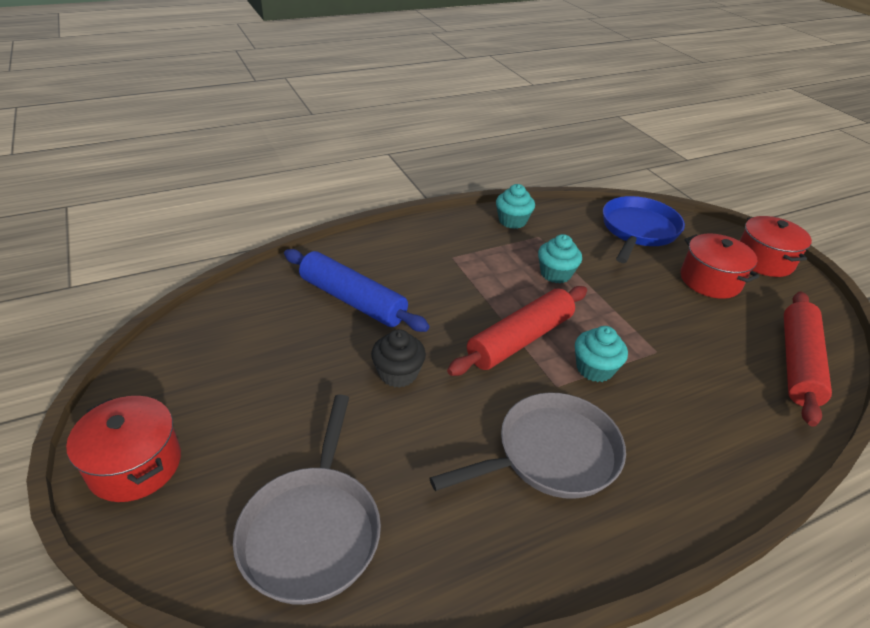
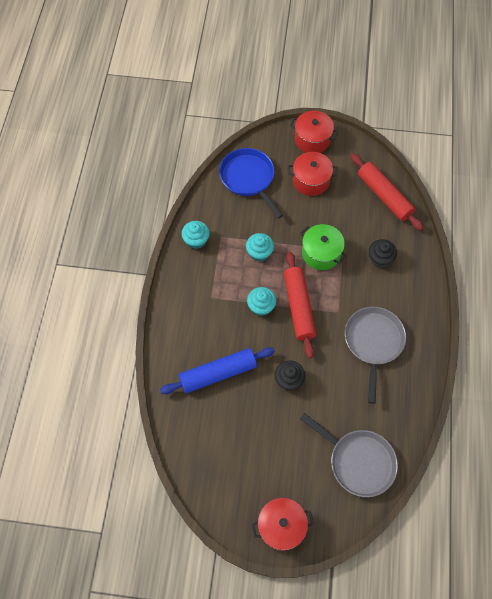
camera: 55 degrees left, 25 degrees up
turquoise cupcake [575,326,628,382] -> turquoise cupcake moved to [247,287,276,316]
none -> green pot [300,224,347,270]
none -> black cupcake [369,239,397,268]

